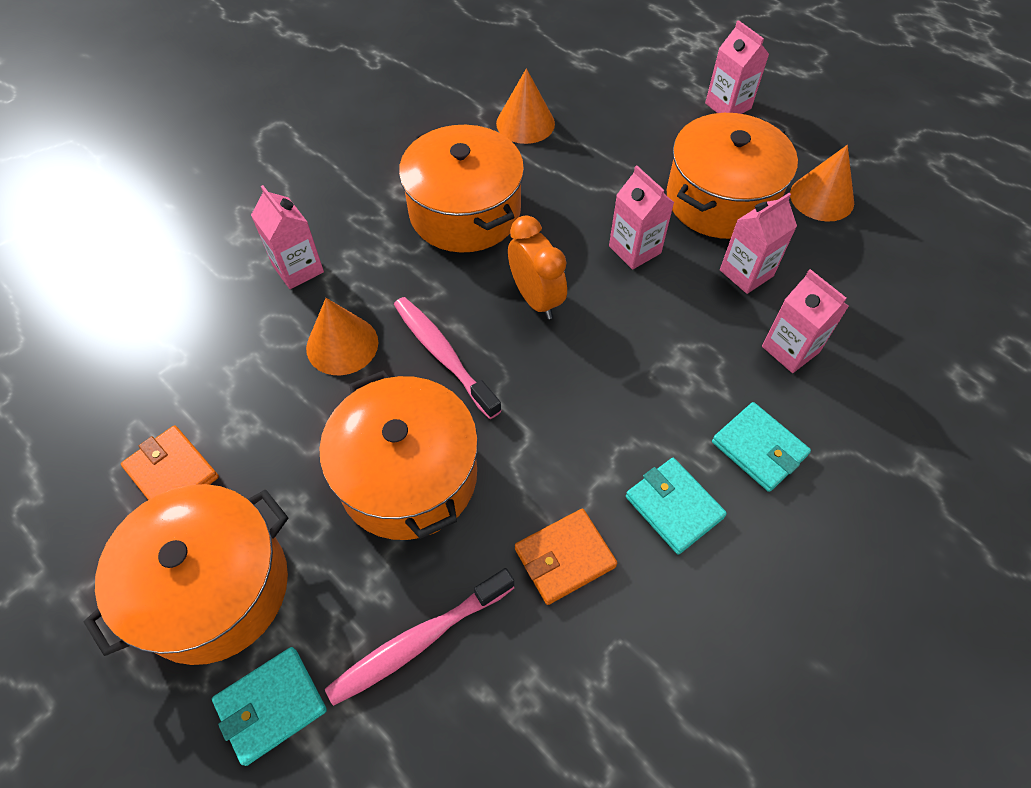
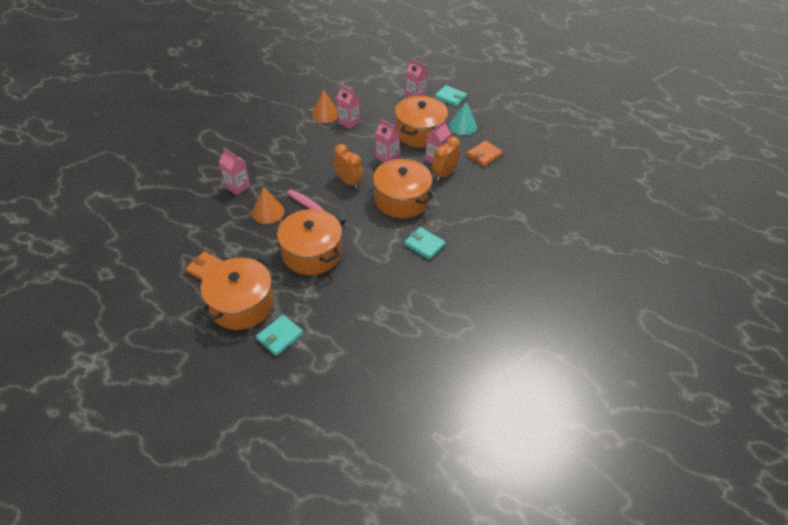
camera: 15 degrees left, 10 degrees down
pink toothbrush [325,568,514,706] -> none
orange pot [399,125,524,253] -> orange pot moved to [372,159,434,218]
orange wallet [515,509,617,605] -> orange wallet moved to [467,140,502,166]
turquoise wallet [712,402,811,492] -> turquoise wallet moved to [435,85,467,107]
pink carton [762,269,849,373] -> pink carton moved to [336,85,360,129]
orange cone [790,145,854,222] -> turquoise cone [449,102,477,135]
none -> orange clock [432,137,460,181]

